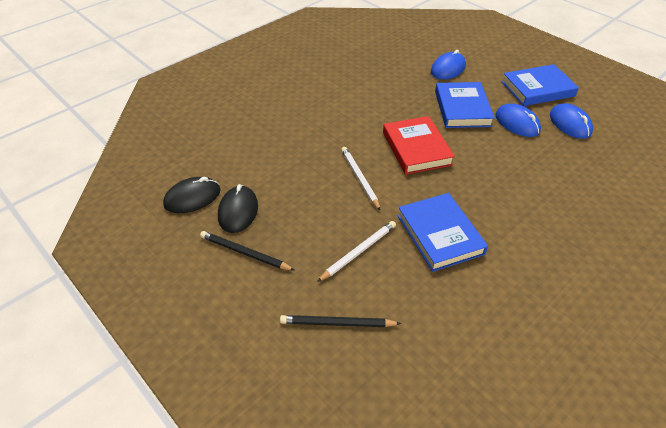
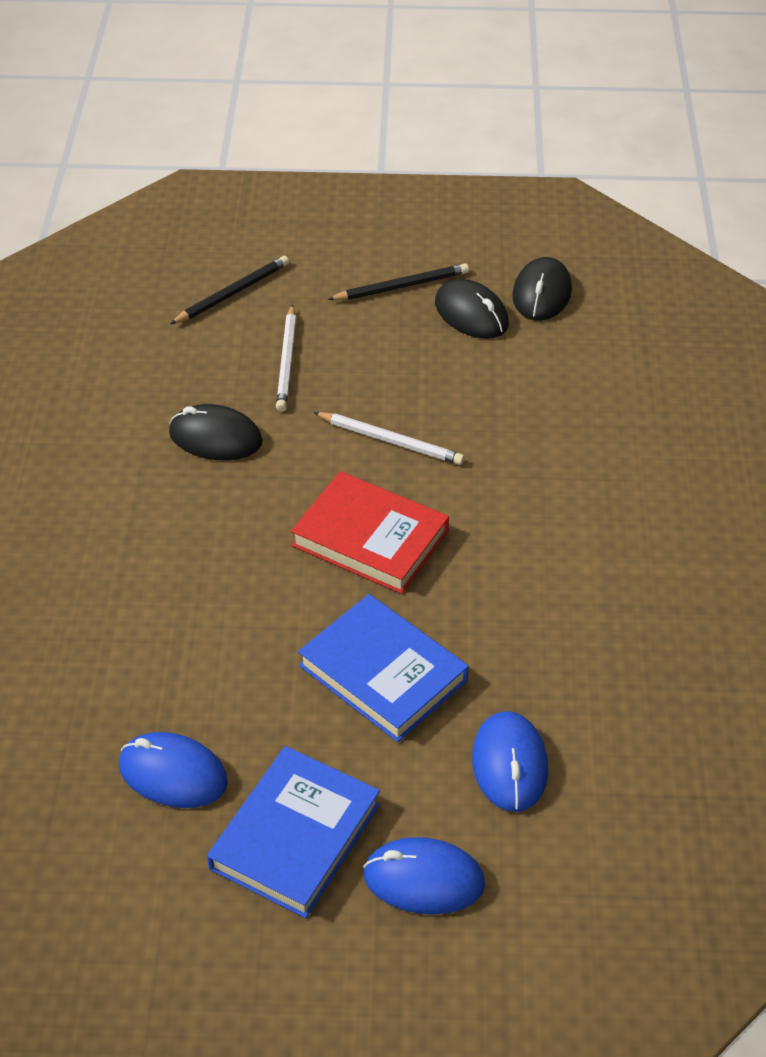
camera: 135 degrees right, 0 degrees up
blue book [398,193,488,272] -> black mouse [169,404,263,460]
blue mouse [495,103,541,137] -> blue mouse moved to [363,837,485,915]

